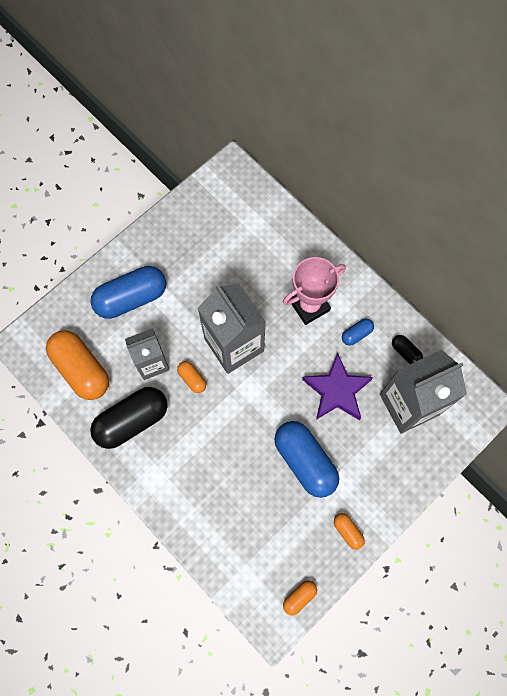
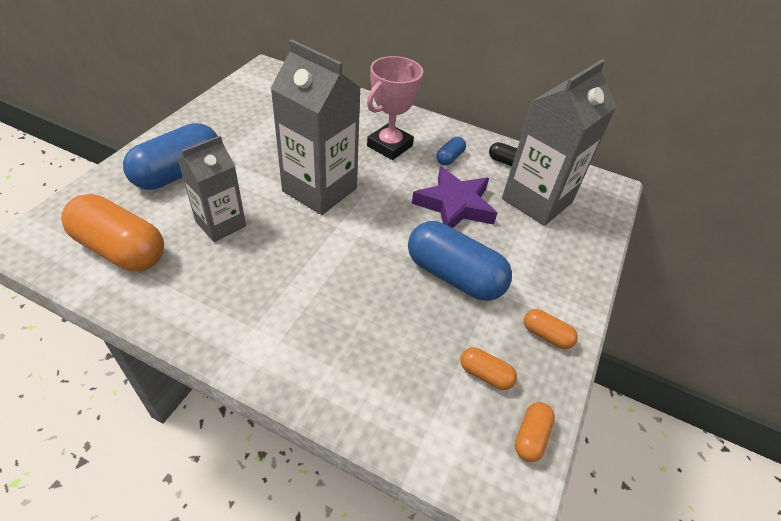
camera: 25 degrees left, 25 degrees down
black capsule [90,387,168,449] -> none
orange capsule [177,361,206,393] -> orange capsule moved to [460,347,517,390]

